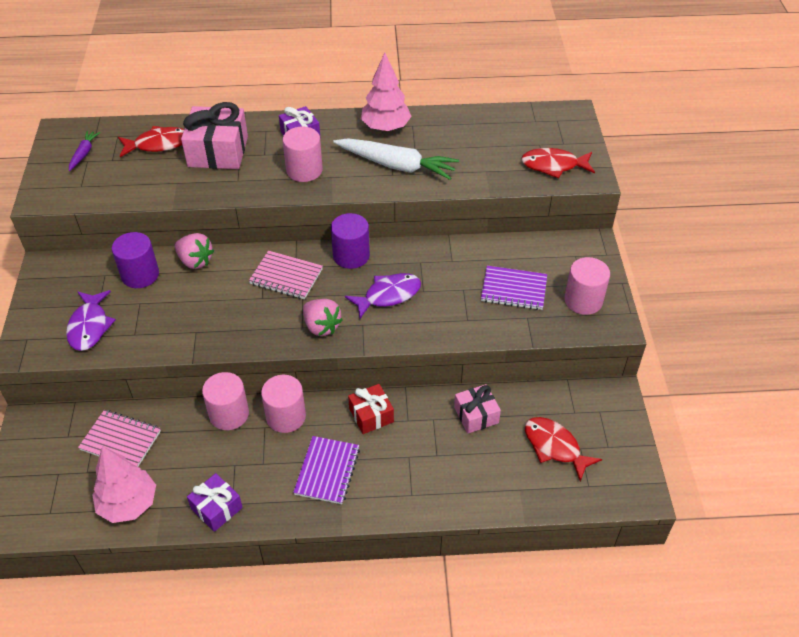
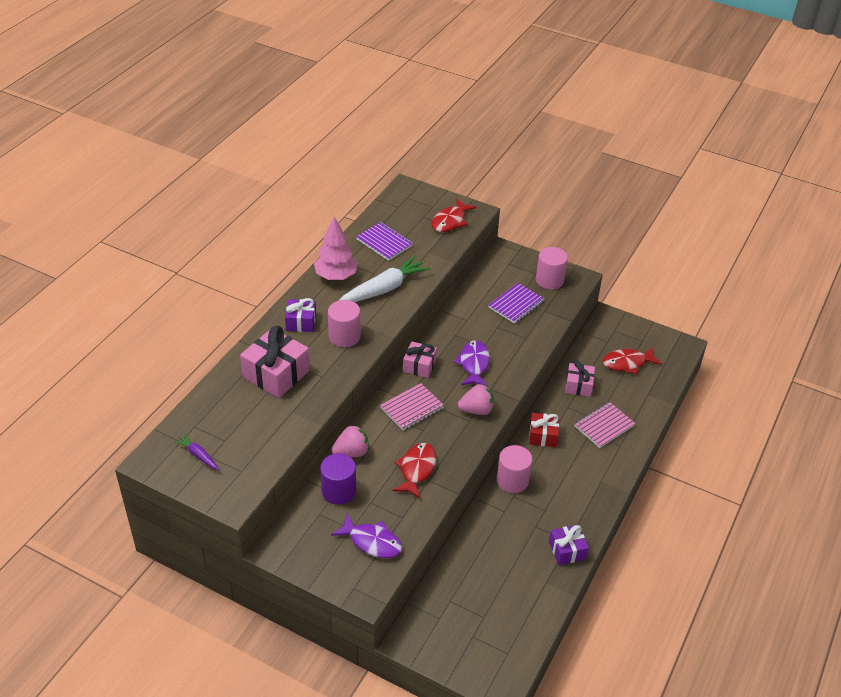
camera: 60 degrees left, 5 degrees down
pink notebook [78,410,161,467] -> pink notebook moved to [574,402,636,448]
pink tree [92,446,156,523] -> none
red fish [118,126,184,157] -> red fish moved to [393,443,436,499]
pink cylinder [202,372,249,430] -> none
purple notebook [293,436,360,504] -> purple notebook moved to [356,222,413,261]
purple cylinder [331,213,370,269] -> pink gift [403,342,437,378]

